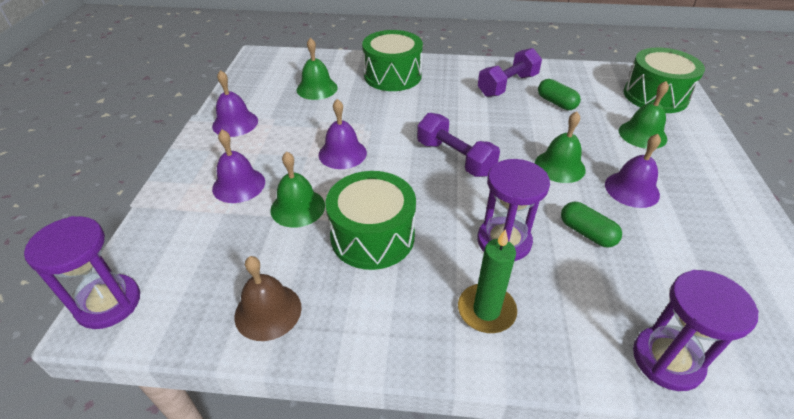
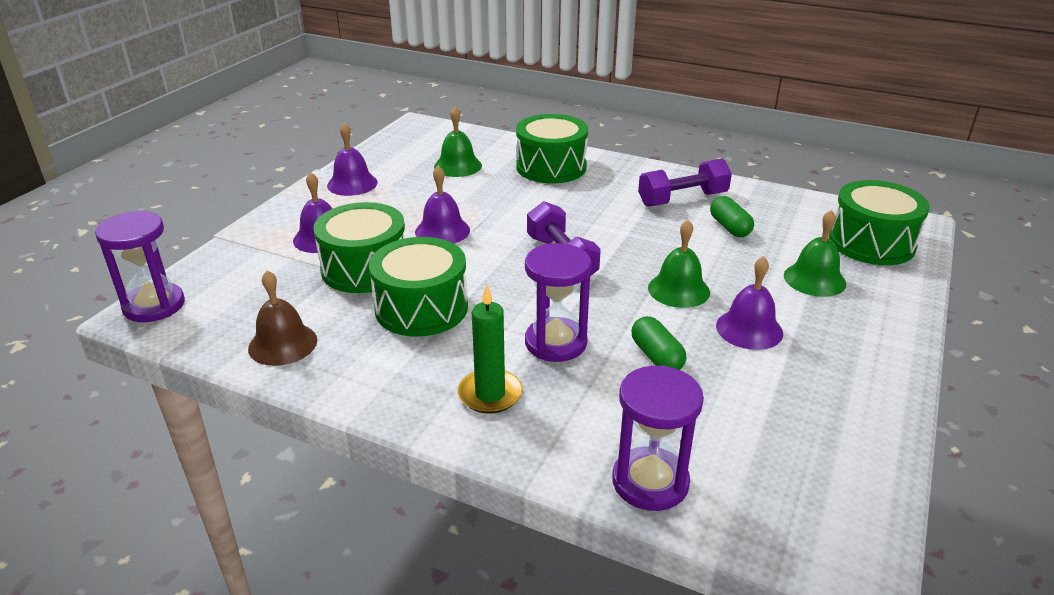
camera: 20 degrees right, 10 degrees down
green bell [270,151,325,228] -> green drum [313,202,405,293]

